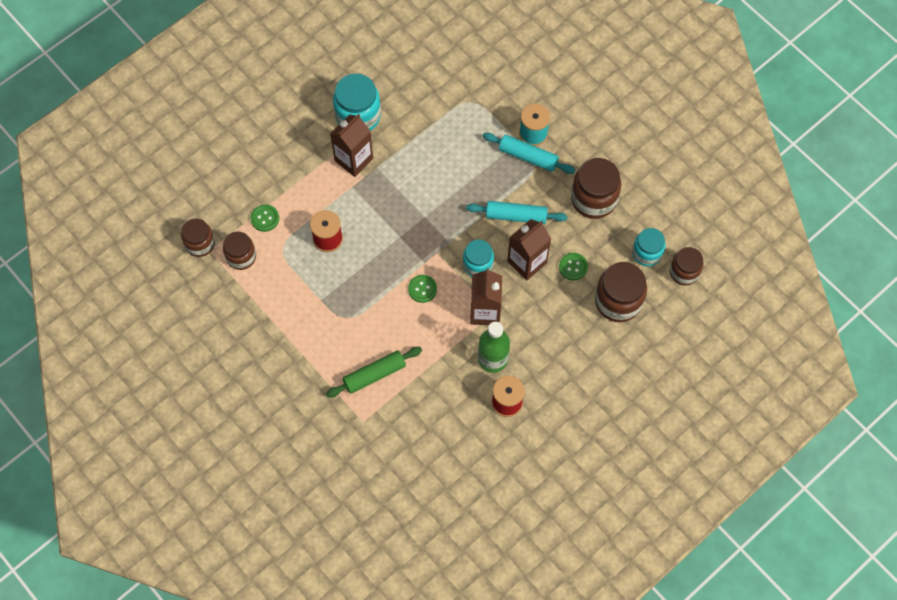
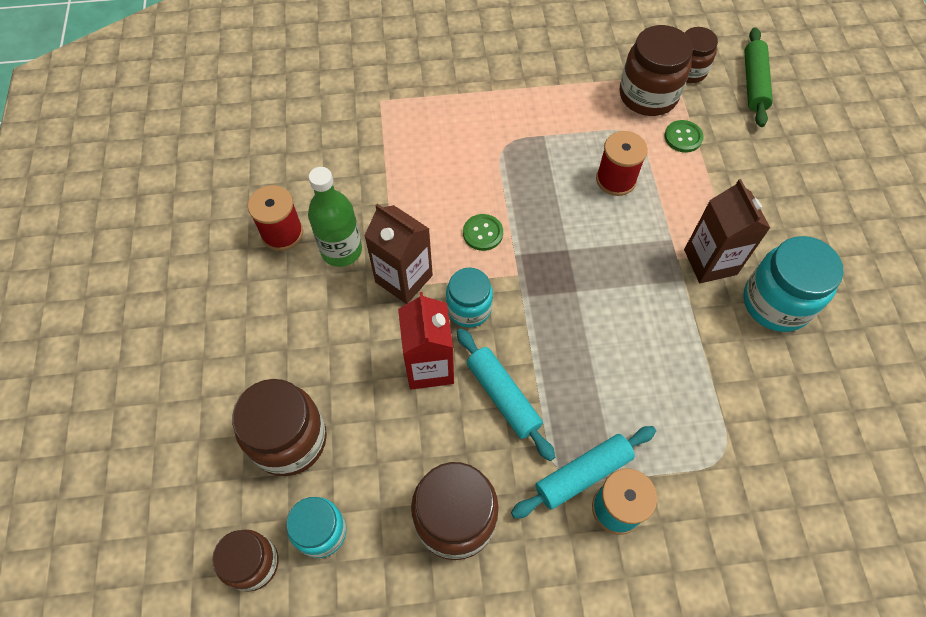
camera: 125 degrees right, 5 degrees down
brown jar [223,231,256,270] -> brown jar [619,25,693,116], size x1.56
green rolling pin [326,347,422,397] -> green rolling pin moved to [744,27,773,127]
turquoise rolling pin [466,201,567,224] -> turquoise rolling pin turned 75 degrees counterclockwise [457,328,555,461]
brown carton [507,219,551,280] -> red carton [398,292,454,390]
green button [559,253,588,281] -> none

